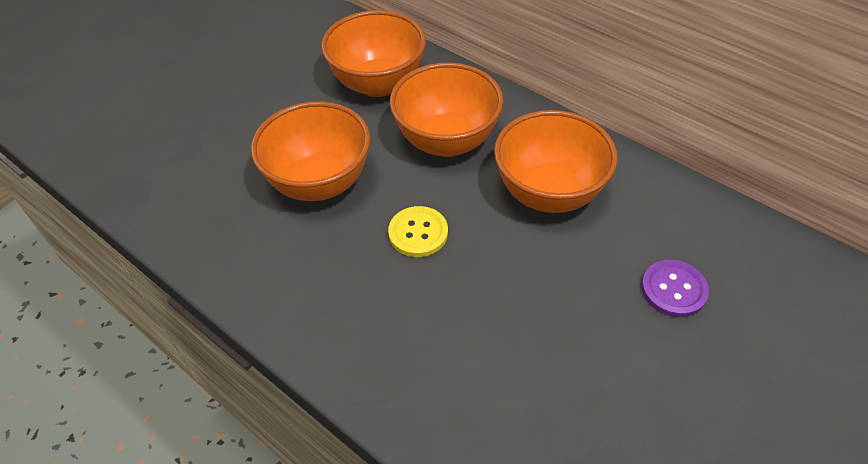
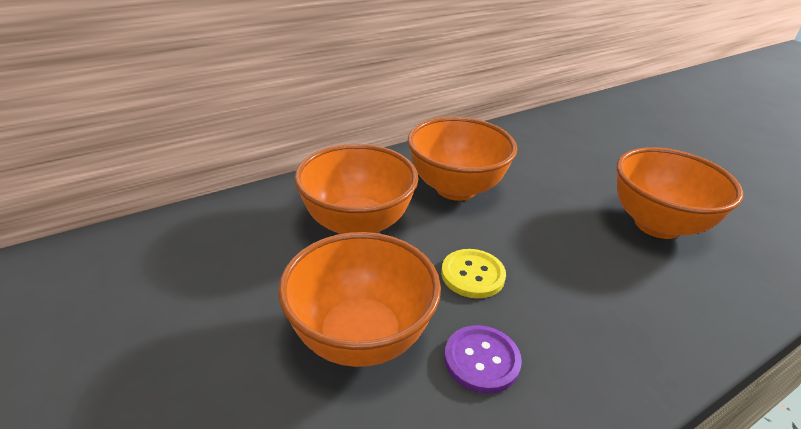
camera: 75 degrees left, 15 degrees down
orange bowl [321,10,426,97] -> orange bowl moved to [617,147,743,239]
purple button [641,260,709,317] -> purple button moved to [444,325,522,394]

